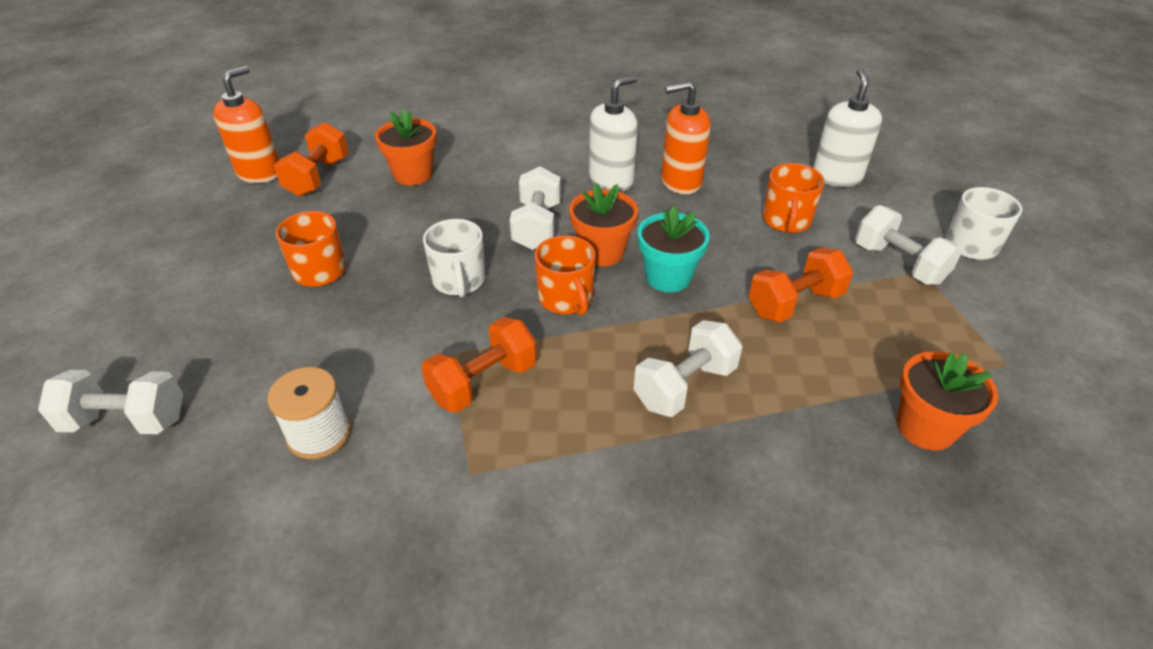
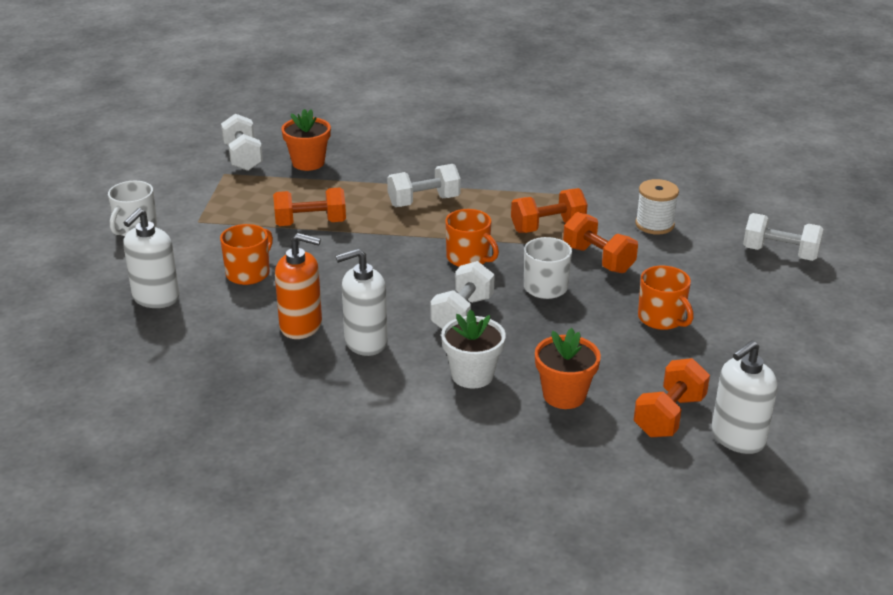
camera: 160 degrees left, 10 degrees down
orange soap dispenser [213,66,279,183] -> white soap dispenser [711,340,777,454]
orange mug [535,235,596,315] -> orange mug turned 135 degrees clockwise [445,209,499,267]
orange flower pot [569,183,638,266] -> none
turquoise flower pot [638,206,710,292] -> none
white dumbbell [855,205,962,285] -> white dumbbell moved to [221,114,263,171]
none -> white flower pot [441,309,506,389]
none -> orange dumbbell [563,212,638,273]

